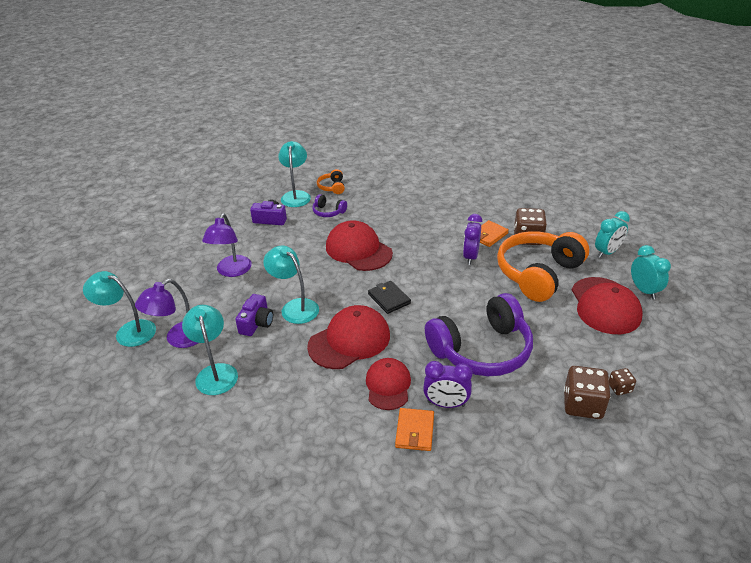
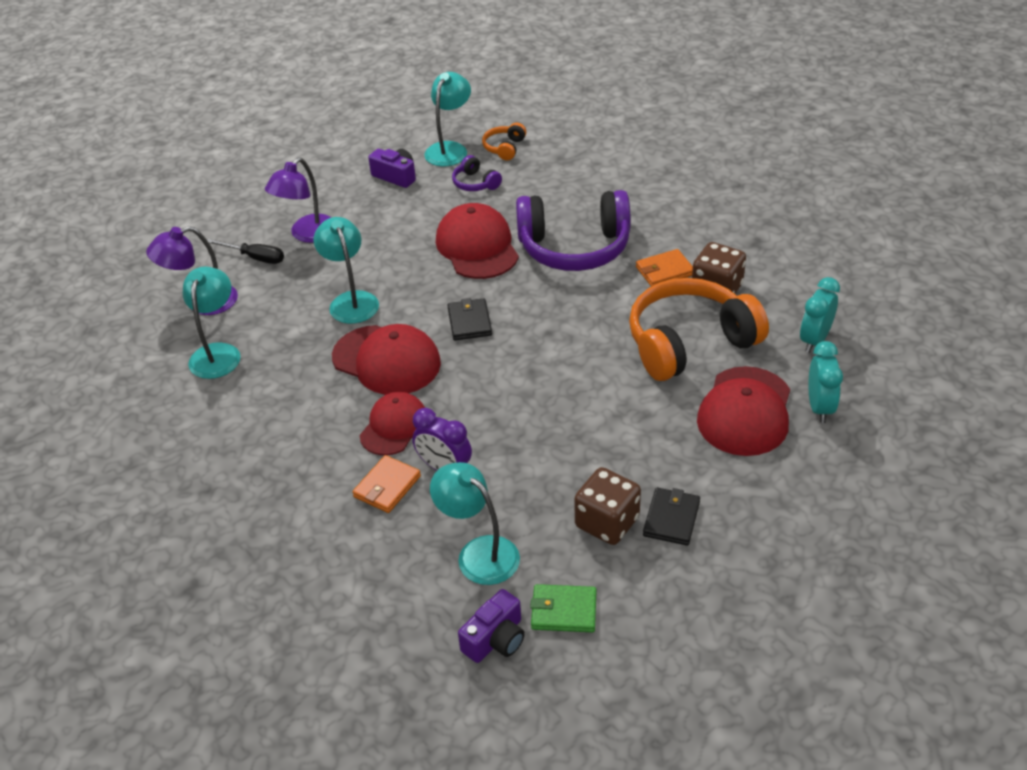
camera: 25 degrees right, 5 degrees up
turquoise lamp [83,271,156,347] -> turquoise lamp moved to [430,462,520,585]
purple camera [235,294,273,336] -> purple camera moved to [458,589,525,663]
red cap [307,305,390,369] -> red cap turned 45 degrees clockwise [332,324,441,395]
purple headphones [425,293,533,376] -> purple headphones moved to [516,190,631,271]
purple clock [463,214,482,265] -> none
turquoise clock [595,211,630,258] -> turquoise clock turned 135 degrees clockwise [800,277,840,353]
brown dice [609,368,636,395] -> black wallet [643,488,700,545]
none -> black screwdriver [207,239,284,264]
none -> green wallet [530,584,596,632]

